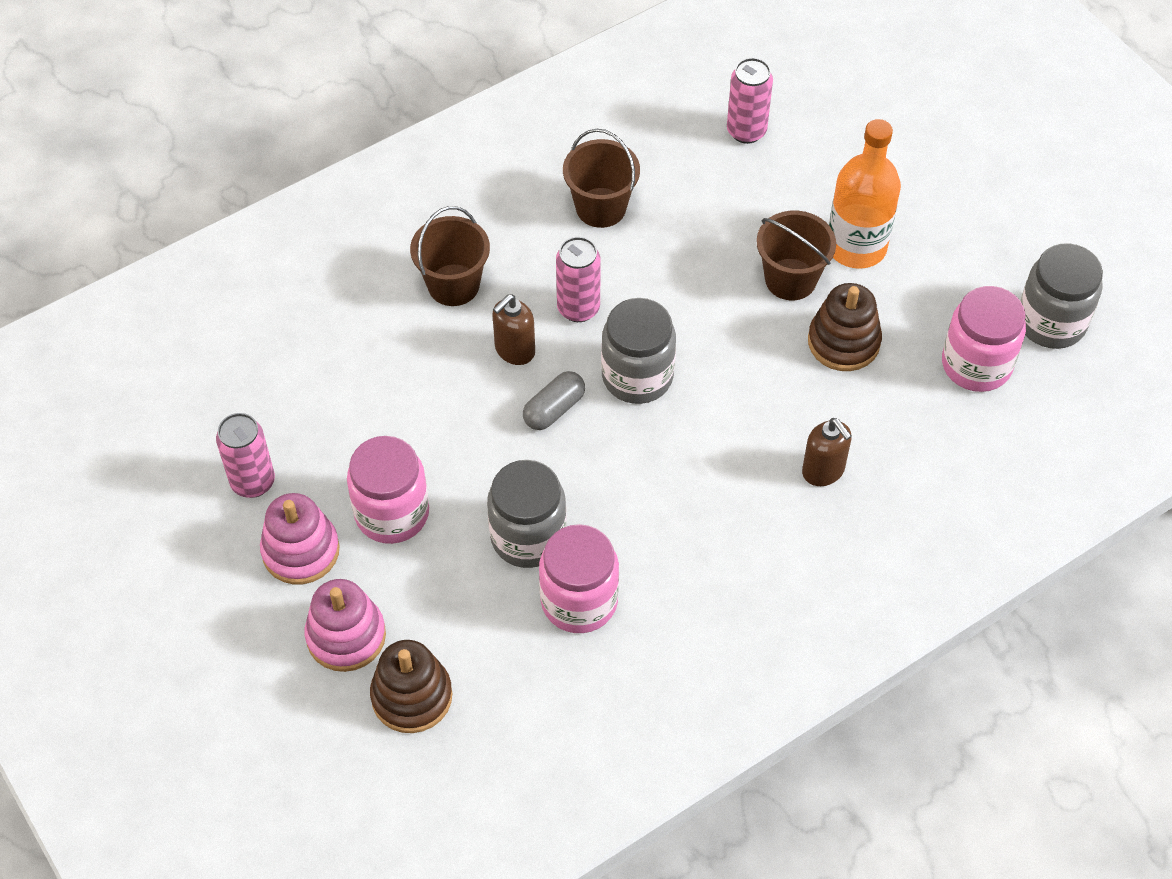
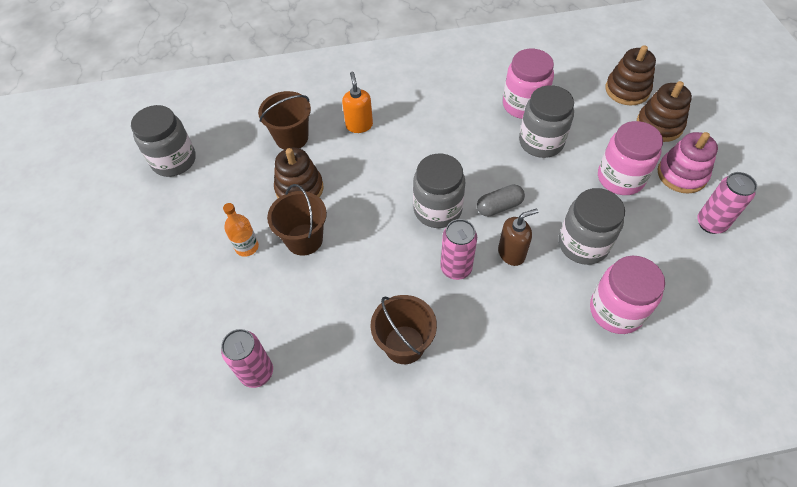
camera: 155 degrees left, 0 degrees up
pink stacking toy [305,579,386,672] -> brown stacking toy [637,81,692,142]
brown bucket [410,206,490,306] -> brown bucket moved to [258,91,311,150]
brown soap dispenser [802,418,852,486] -> orange soap dispenser [342,72,373,133]
orange bottle [829,119,901,269] -> orange bottle [223,203,259,257], size x0.54
pink jar [942,286,1026,392] -> pink jar moved to [590,256,665,334]
none -> grey jar [559,188,625,265]

